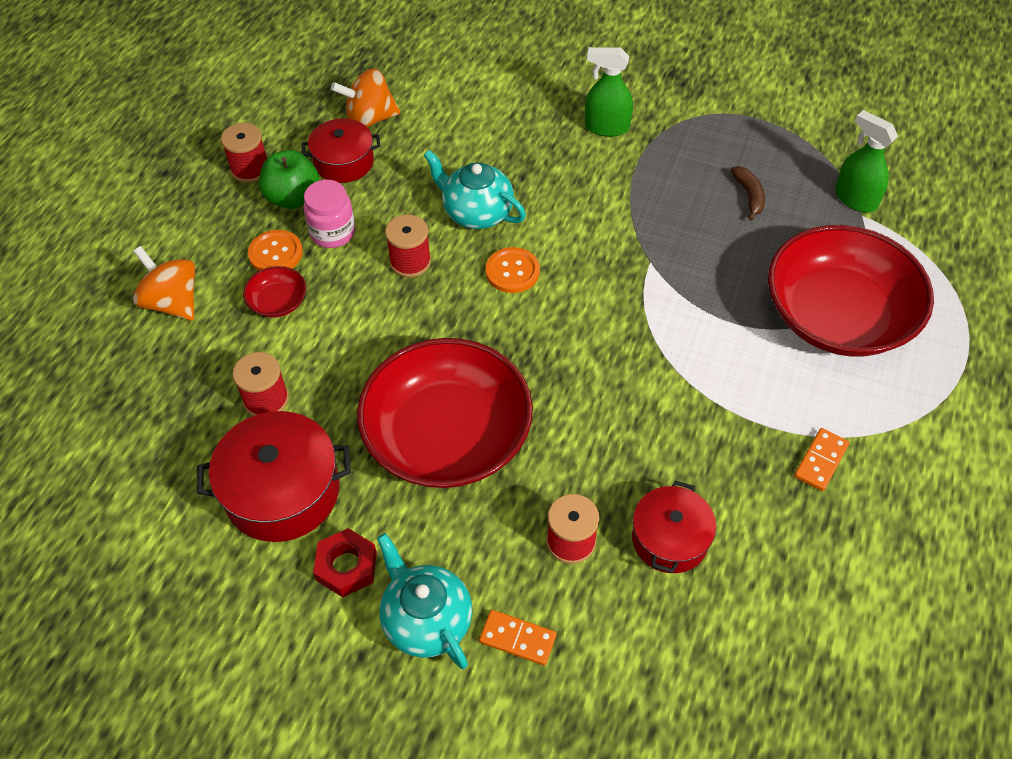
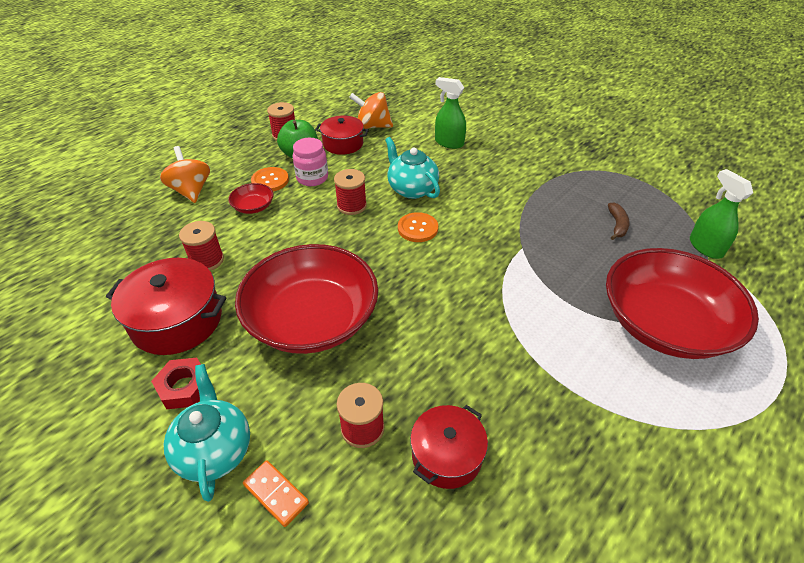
camera: 20 degrees right, 10 degrees down
green spray bottle [585,47,633,137] -> green spray bottle moved to [435,77,466,149]
orange domino [794,428,849,491] -> none

